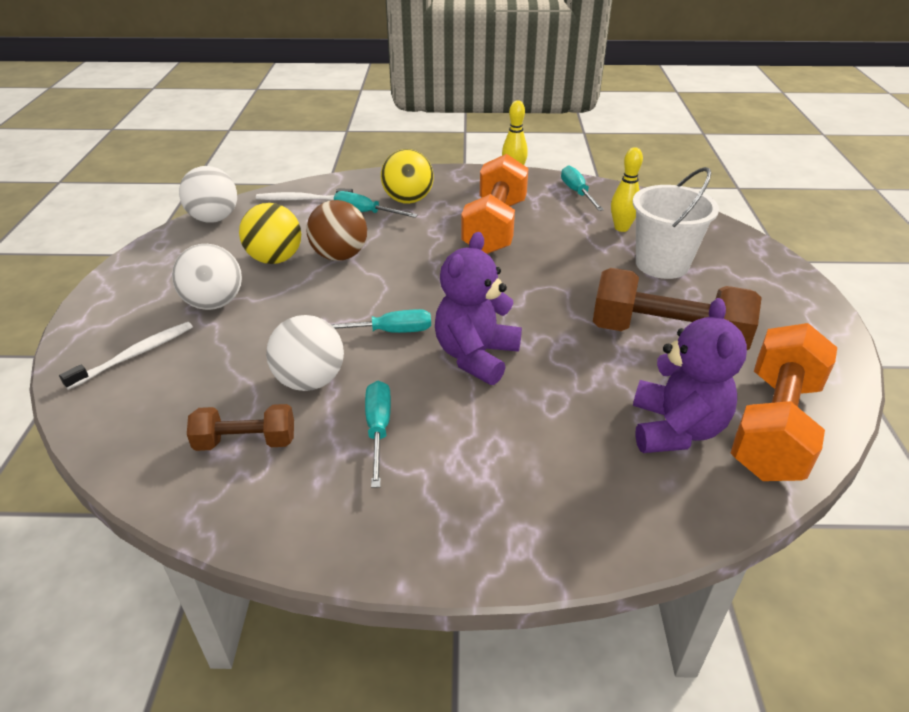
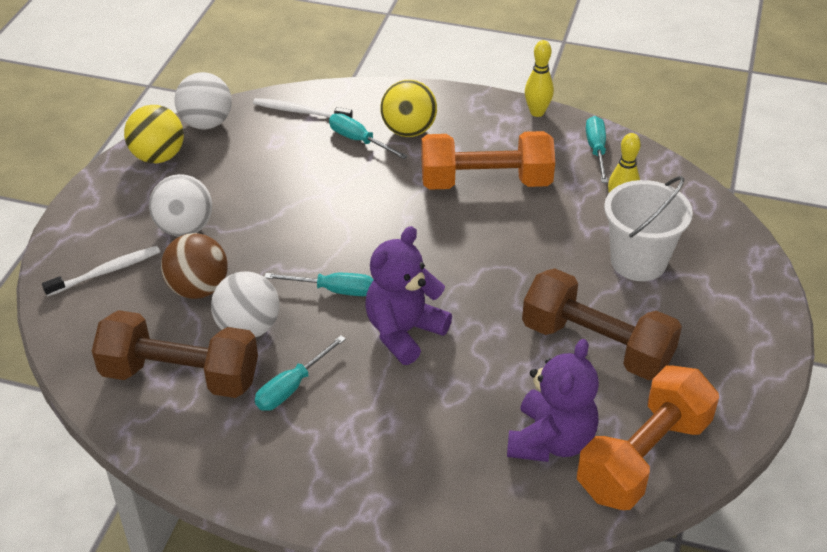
camera: 15 degrees right, 5 degrees up
brown dumbbell [187,404,294,451] -> brown dumbbell [92,310,258,398], size x1.83
yellow ball [239,203,301,264] -> yellow ball moved to [124,105,184,163]
brown ball [307,200,367,261] -> brown ball moved to [161,233,228,299]
turquoise screwdriver [365,381,391,488] -> turquoise screwdriver turned 150 degrees counterclockwise [255,336,346,411]
orange dumbbell [461,154,529,254] -> orange dumbbell turned 60 degrees clockwise [421,131,555,190]

